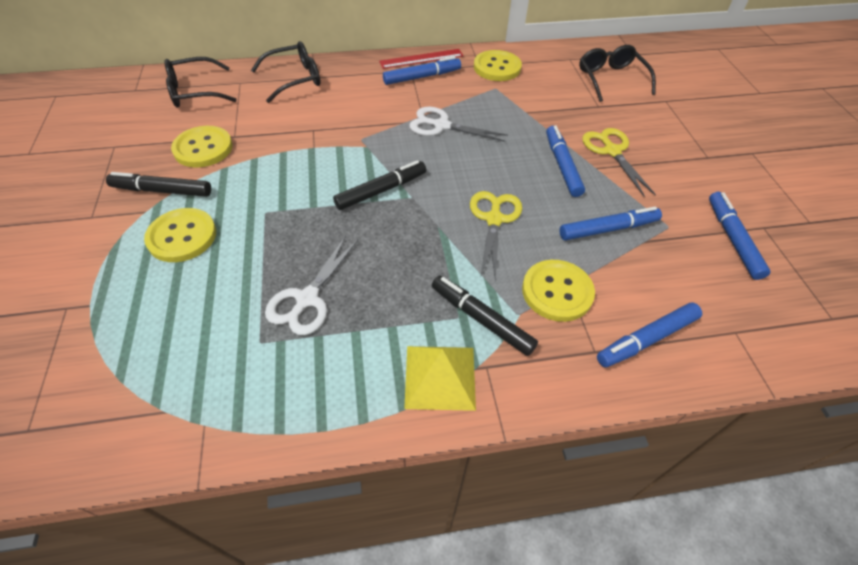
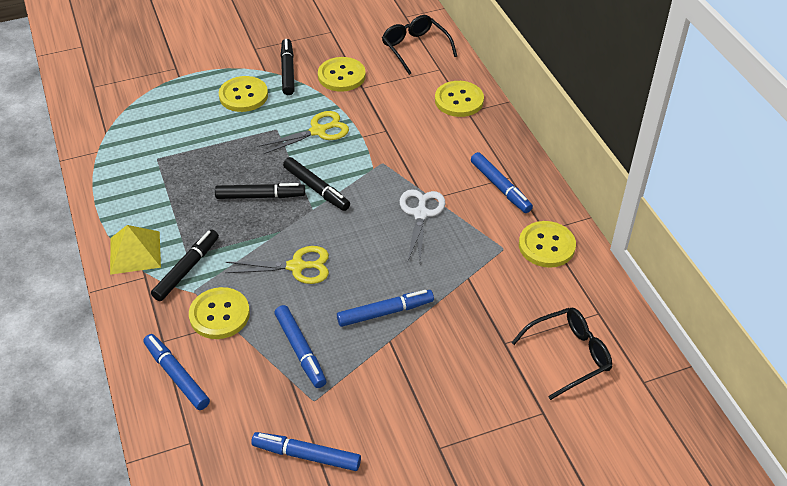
camera: 80 degrees right, 5 degrees down
black glasses [251,41,321,103] -> yellow button [435,81,484,117]
white scissors [265,236,358,335] -> none
red ruler [379,49,463,69] -> none
yellow scissors [582,128,656,197] -> yellow scissors moved to [258,111,349,154]
blue marker [709,192,770,280] -> blue marker turned 150 degrees counterclockwise [251,432,361,471]
none -> black marker [215,183,305,199]

